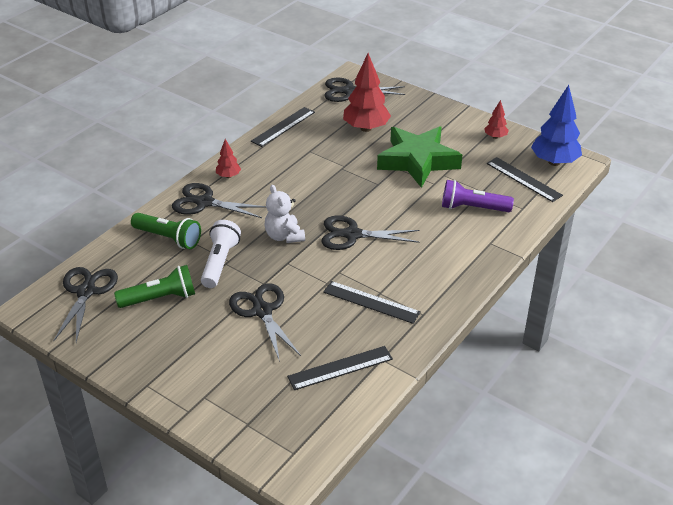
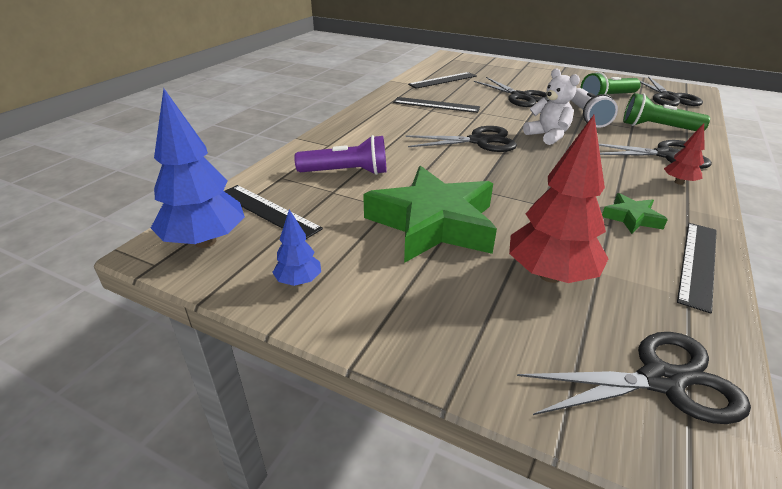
camera: 170 degrees right, 5 degrees down
red tree [484,100,509,139] -> blue tree [272,209,321,286]
none -> green star [602,193,668,234]

